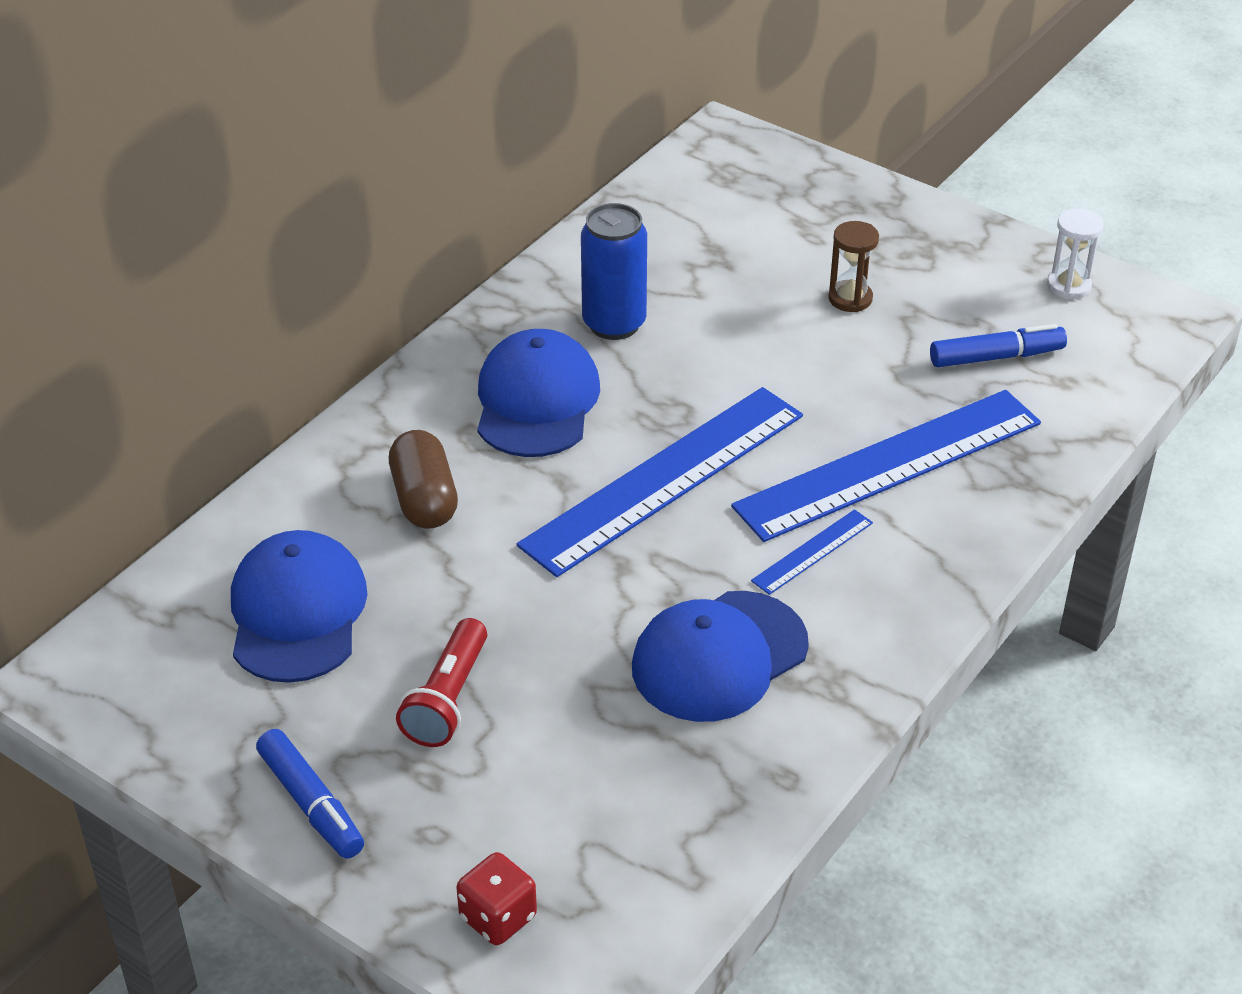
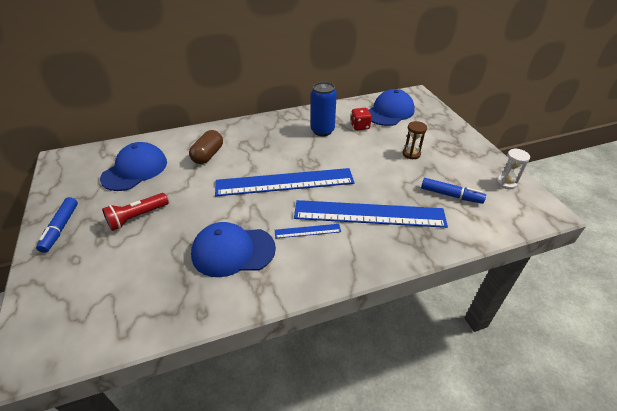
camera: 35 degrees right, 0 degrees up
red dice [456,852,537,945] -> red dice moved to [351,108,372,130]
blue cap [477,329,600,457] -> blue cap moved to [369,89,415,126]

